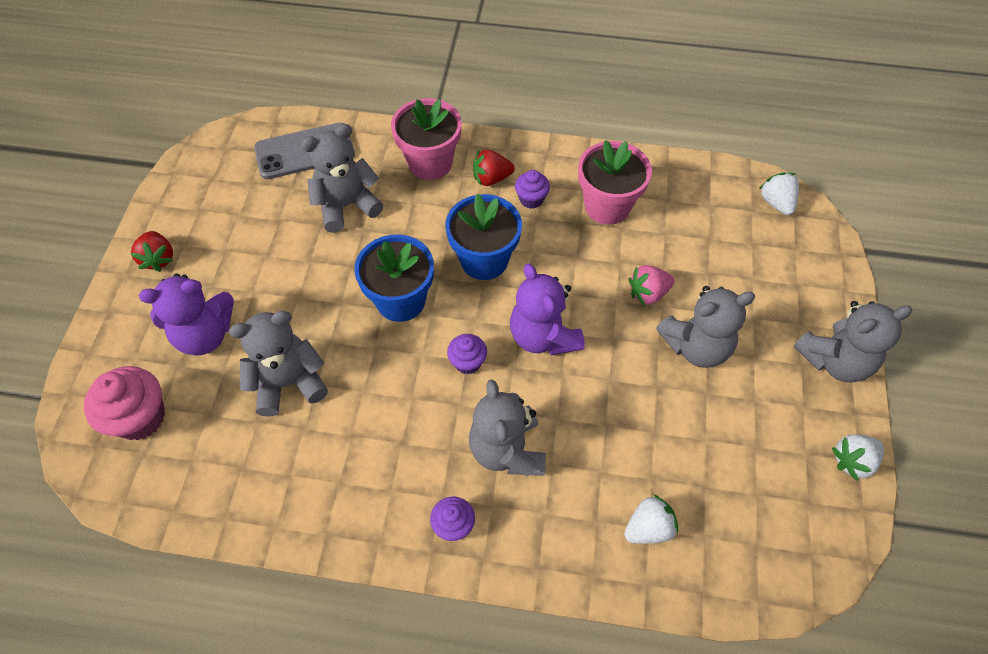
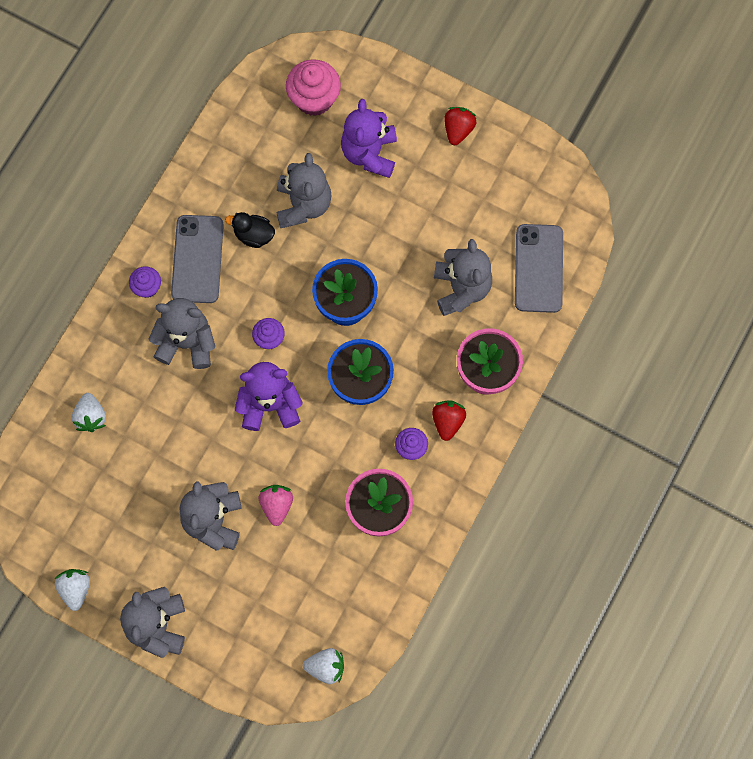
camera: 110 degrees right, 15 degrees up
red strawberry [131,231,173,272] -> red strawberry turned 105 degrees clockwise [444,107,476,145]
none -> grey phone [171,215,224,303]
none -> black duck [225,212,275,248]

